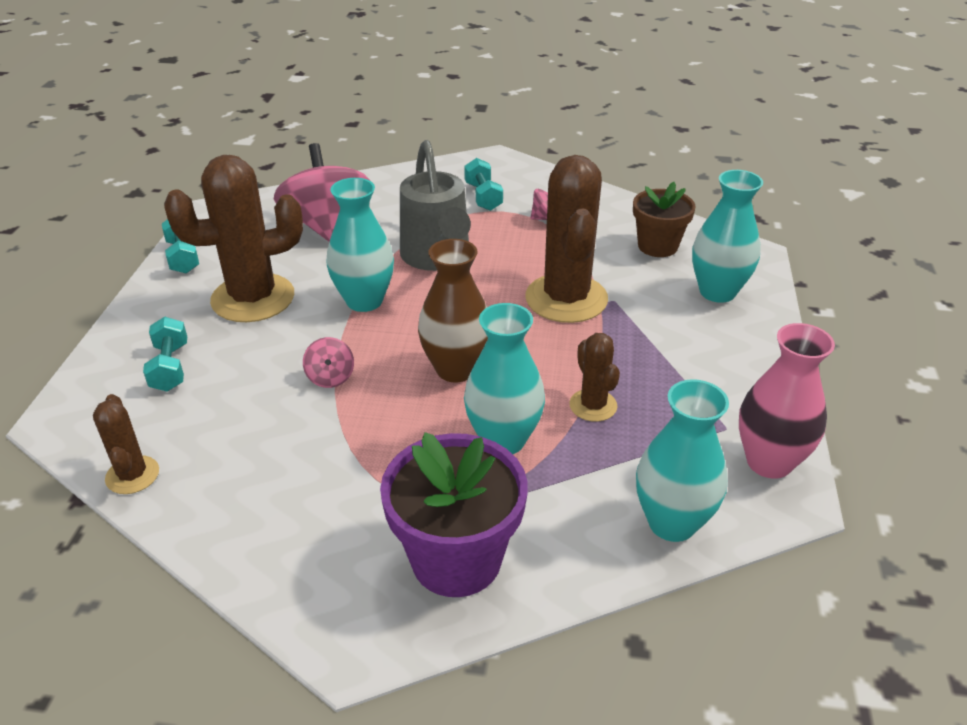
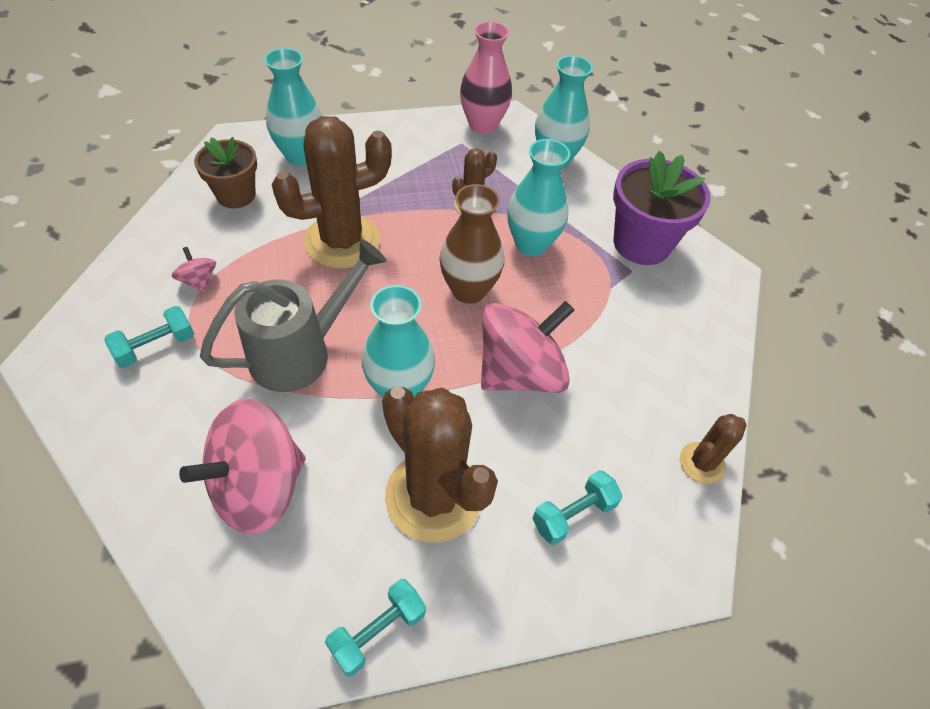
camera: 115 degrees left, 15 degrees up
pink spinning top [303,337,354,388] -> pink spinning top [481,301,574,393], size x2.38

